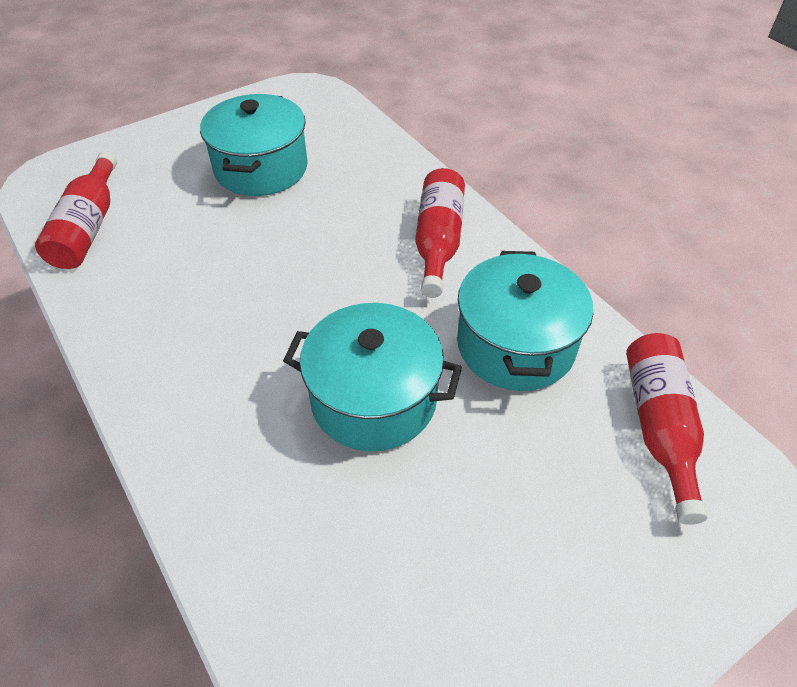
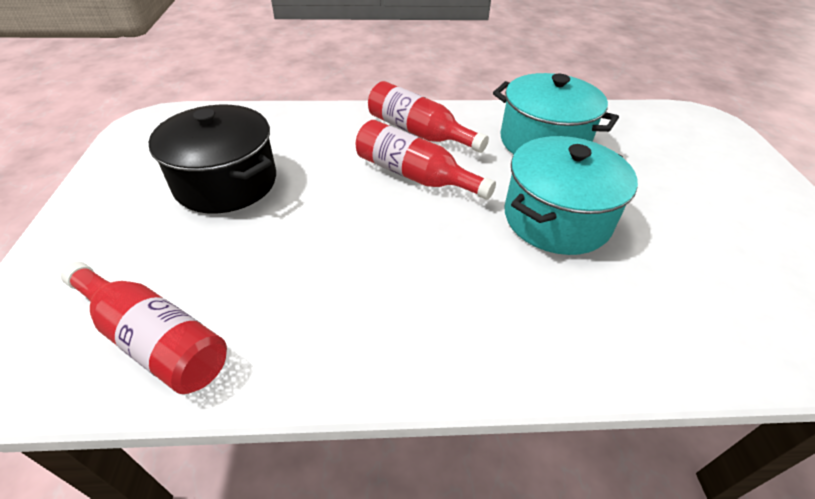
camera: 60 degrees left, 5 degrees down
turquoise pot [200,94,308,196] -> black pot [149,105,276,213]
red bottle [626,333,708,525] -> red bottle moved to [356,120,496,200]

